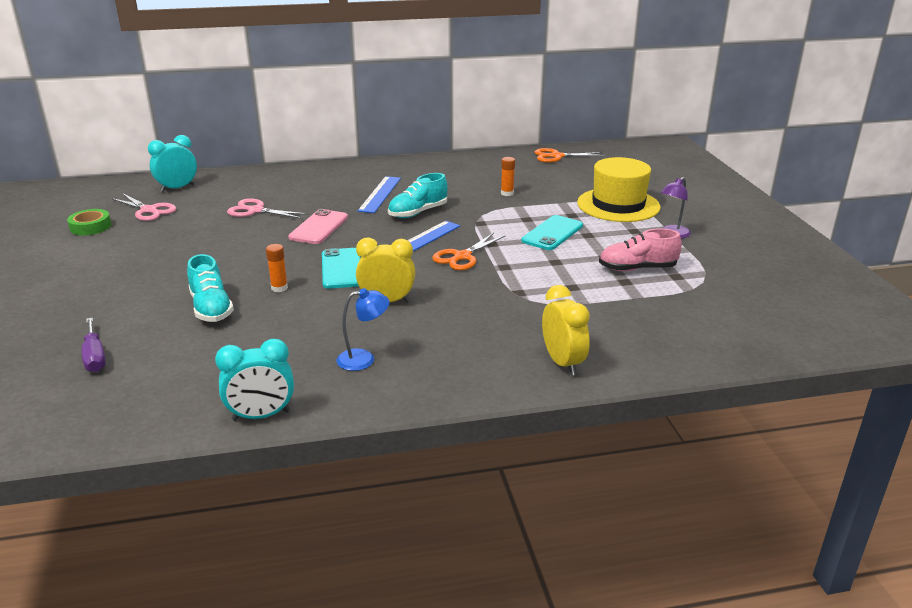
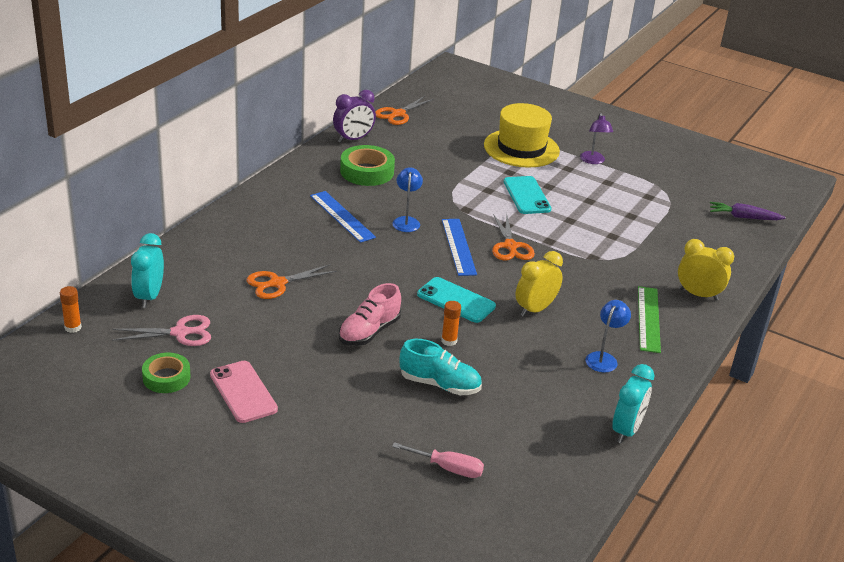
camera: 50 degrees left, 5 degrees up
purple screwdriver [82,317,106,372] -> pink screwdriver [392,442,484,478]
pink scissors [227,198,309,219] -> orange scissors [247,264,337,299]
pink phone [288,209,348,244] -> pink phone moved to [210,361,278,423]
turquoise shoe [388,173,448,218] -> blue lamp [392,167,423,232]
orange glue stick [501,157,515,196] -> orange glue stick moved to [60,286,82,333]
pink shoe [599,229,682,271] -> pink shoe moved to [339,283,401,346]
none -> purple clock [333,90,376,143]
none -> green tape [340,145,395,186]
none -> green ruler [638,286,661,353]
none -> purple carrot [710,202,786,220]

